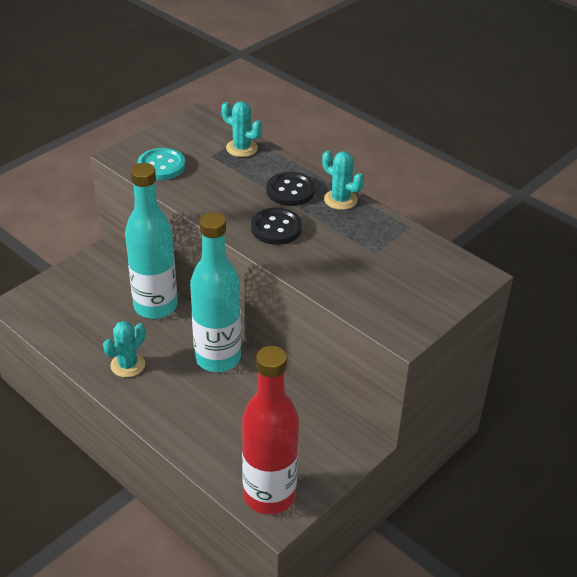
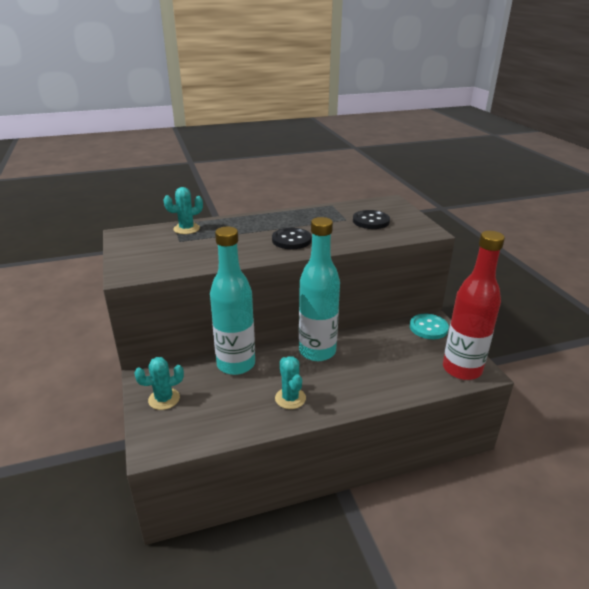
camera: 60 degrees left, 10 degrees down
turquoise button [137,148,186,180] -> turquoise button moved to [410,314,449,339]
black button [266,172,315,206] -> black button moved to [353,210,390,229]
turquoise cactus [322,150,364,210] -> turquoise cactus moved to [134,357,184,410]

